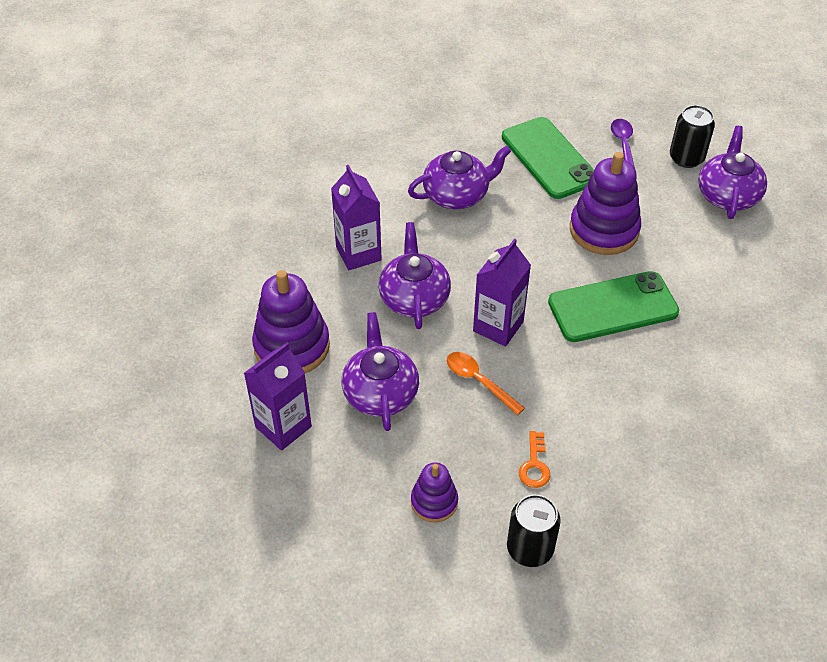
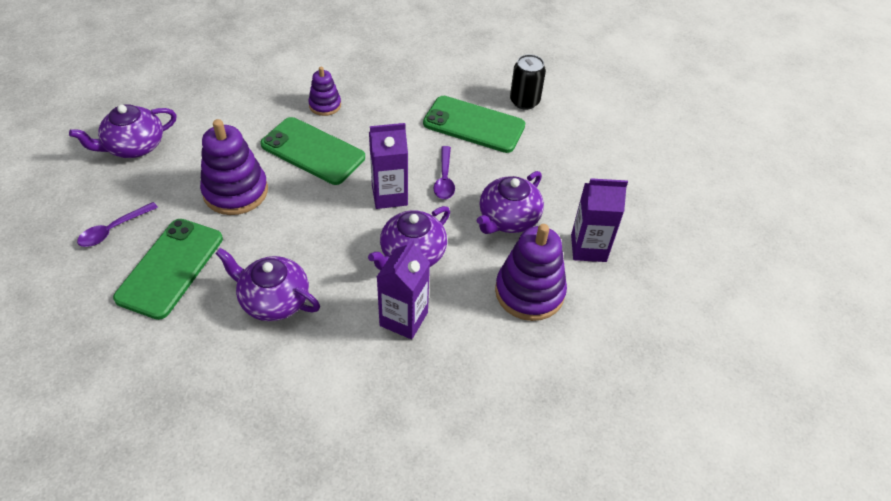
camera: 135 degrees left, 0 degrees up
purple stacking toy [411,463,458,522] -> purple stacking toy moved to [308,67,341,116]
orange spoon [447,352,525,415] -> purple spoon [434,146,455,199]
orange key [519,431,550,488] -> green phone [423,96,525,153]
black can [670,105,715,168] -> none

